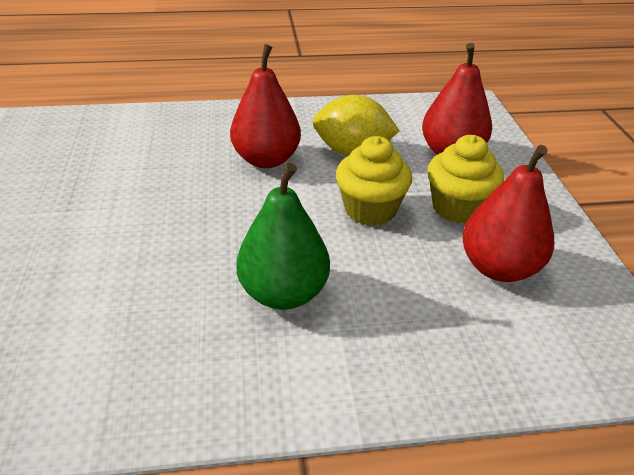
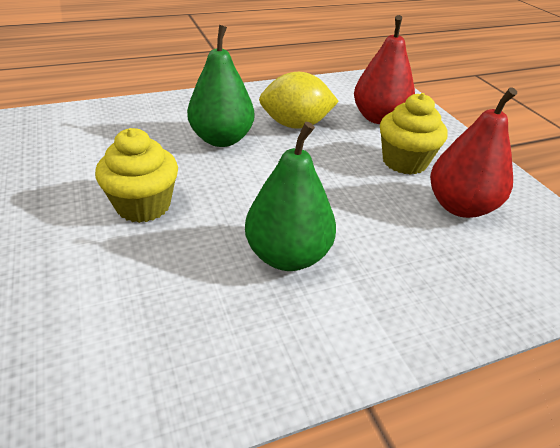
camera: 15 degrees left, 0 degrees up
red pear [230,44,301,168] -> green pear [187,25,254,147]
yellow cupcake [336,136,412,226] -> yellow cupcake moved to [95,128,178,223]

